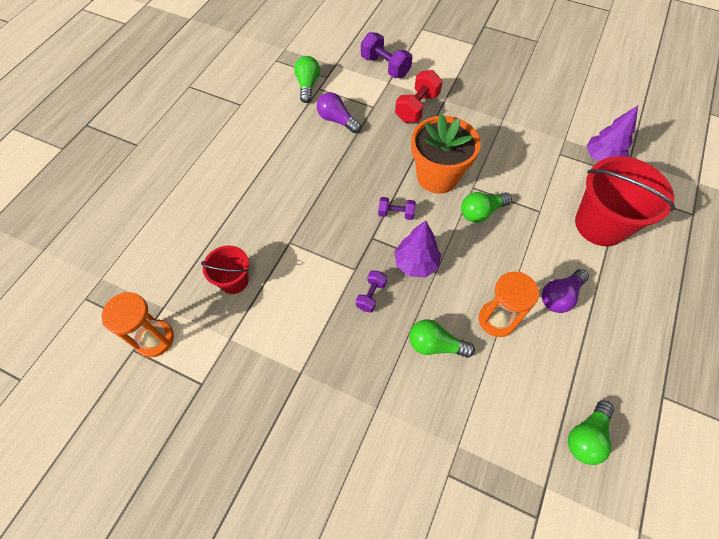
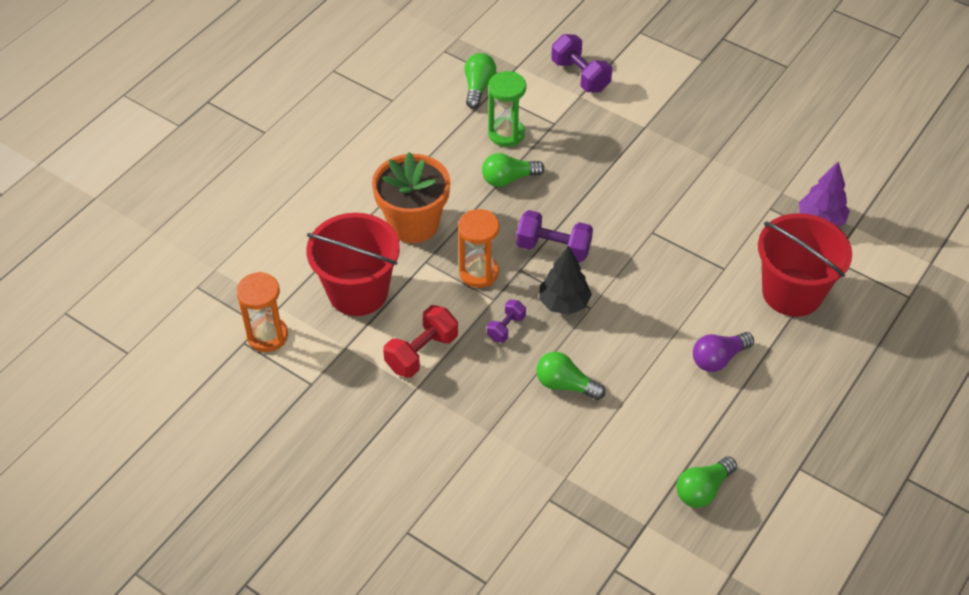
camera: 10 degrees right, 10 degrees down
red bucket [201,245,249,294] -> red bucket [306,213,400,316], size x1.86
purple light bulb [317,92,361,133] -> green hourglass [488,71,526,147]
purple dumbbell [378,197,416,220] -> purple dumbbell [516,210,593,262], size x1.70
purple tree [394,220,441,277] -> black tree [539,246,592,315]
red dumbbell [395,70,443,123] -> red dumbbell moved to [383,305,458,378]
orange flower pot [411,114,480,194] -> orange flower pot moved to [372,152,450,243]
green light bulb [461,192,512,223] -> green light bulb moved to [482,153,545,187]
orange hourglass [479,272,539,337] -> orange hourglass moved to [458,209,499,288]

